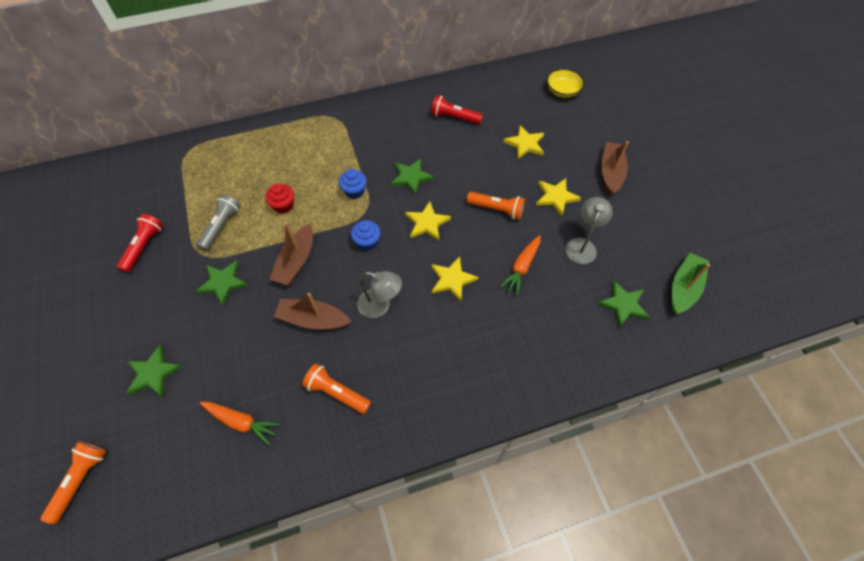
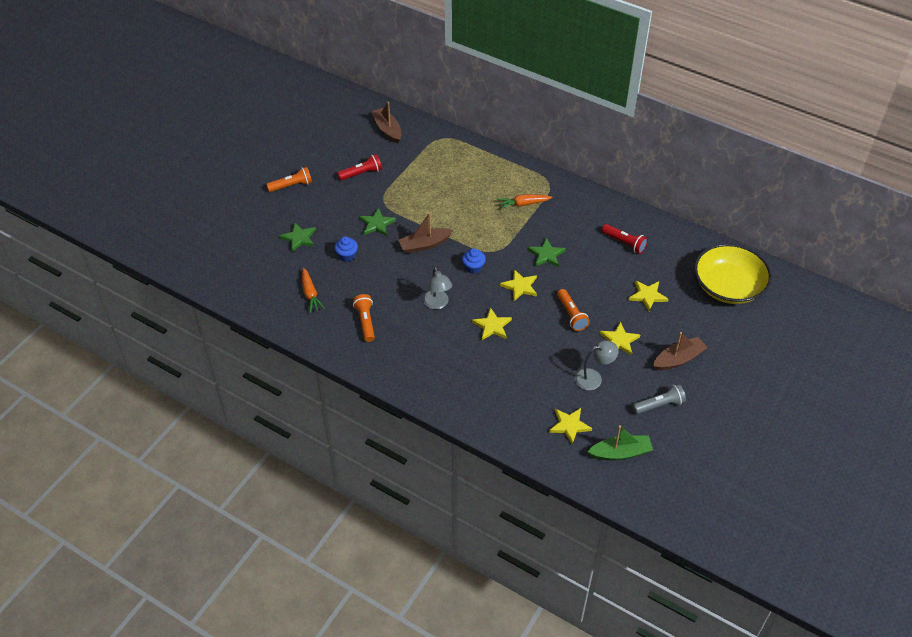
camera: 50 degrees right, 10 degrees down
orange flashlight [40,441,106,524] -> orange flashlight moved to [266,167,312,192]
grey flashlight [196,194,241,251] -> grey flashlight moved to [632,384,686,414]
red cupcake [265,184,294,214] -> none
brown boat [274,293,352,329] -> brown boat moved to [371,102,401,143]
blue cupcake [339,169,367,199] -> blue cupcake moved to [334,236,358,262]
red flashlight [431,95,483,124] -> red flashlight turned 150 degrees clockwise [602,224,648,254]
orange carrot [500,235,541,295] -> orange carrot moved to [497,194,552,209]
yellow bowl [547,69,585,98] -> yellow bowl [694,244,772,304], size x2.05
green star [597,280,650,328] -> yellow star [549,408,592,444]

